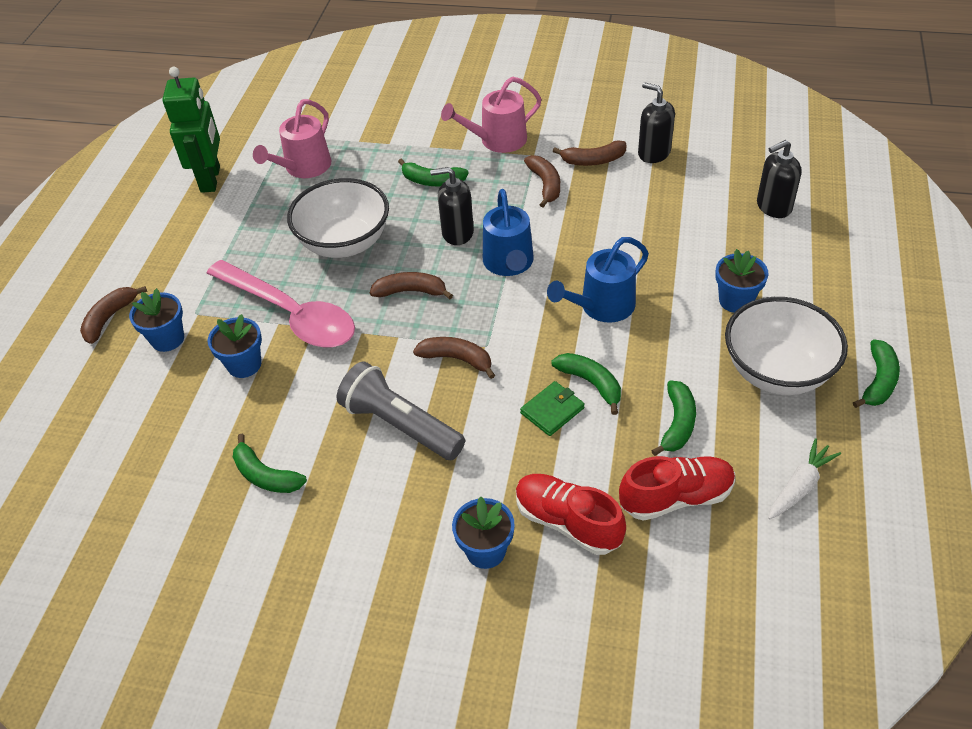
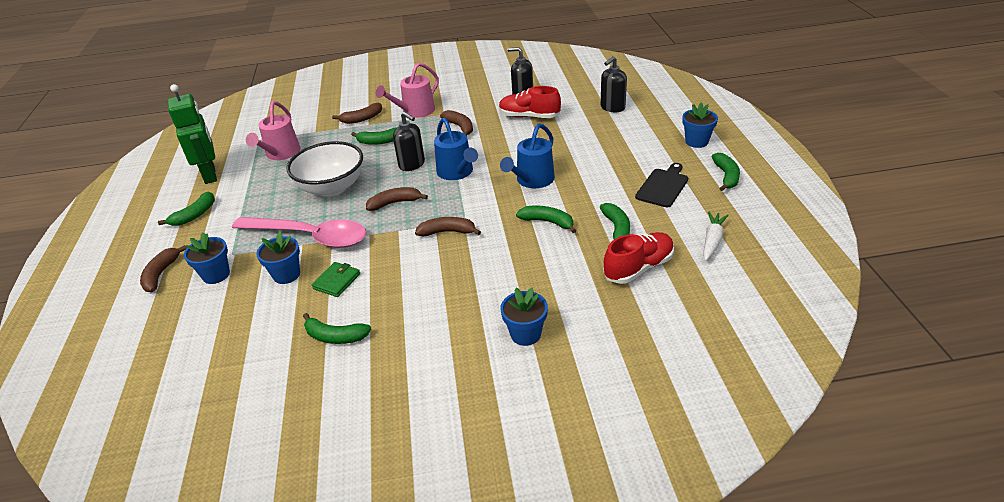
camera: 20 degrees left, 10 degrees down
grey flashlight [337,361,465,460] -> none
black soap dispenser [430,167,474,245] -> black soap dispenser turned 120 degrees counterclockwise [393,112,425,171]
red shoe [516,474,626,555] -> red shoe moved to [499,86,561,118]
green wallet [520,381,585,436] -> green wallet moved to [312,262,360,297]
brown banana [553,140,626,166] -> brown banana moved to [332,103,382,124]
blue flower pot [715,249,769,313] -> blue flower pot moved to [682,103,718,148]
white bowl [725,297,848,395] -> black cutting board [635,163,688,207]
none -> green banana [158,192,215,226]

